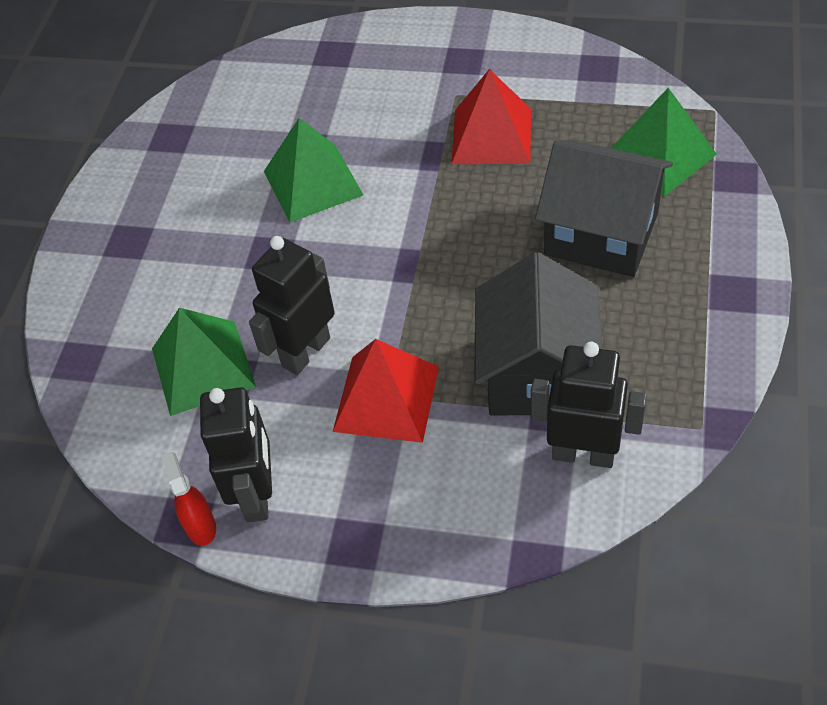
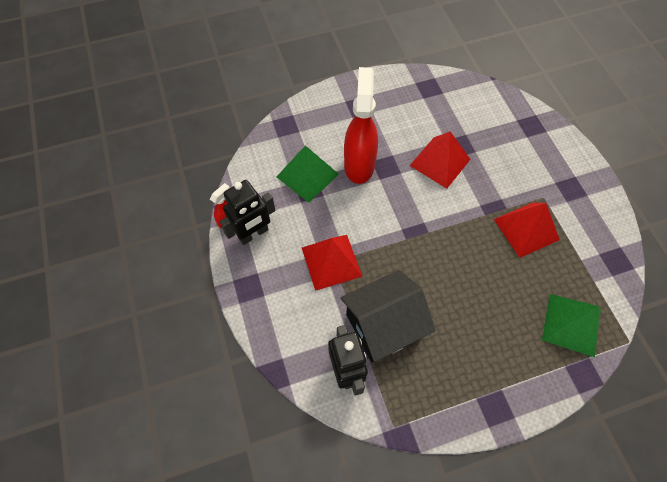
camera: 55 degrees right, 10 degrees up
black robot [249,236,335,375] -> none
green pyramid [264,118,363,223] -> red pyramid [410,131,471,189]
black house [535,140,673,277] -> none
none -> red spray bottle [344,67,378,184]

